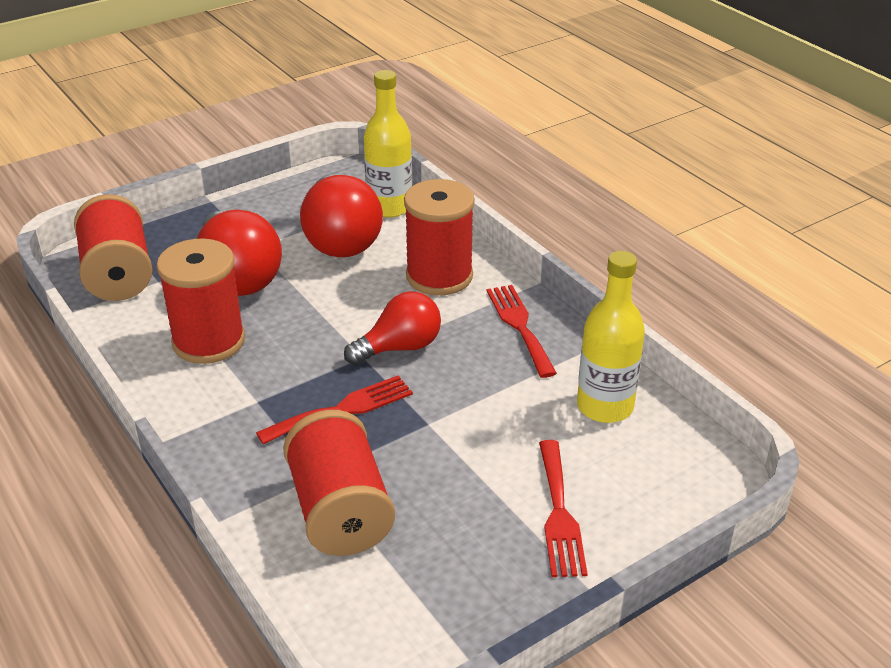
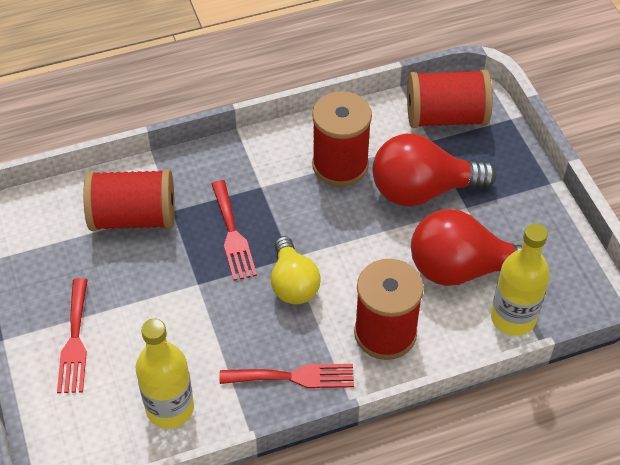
camera: 105 degrees right, 15 degrees up
red light bulb [344,291,441,365] -> yellow light bulb [271,236,321,304]
red fork [539,440,588,577] -> red fork turned 105 degrees counterclockwise [57,278,88,393]

